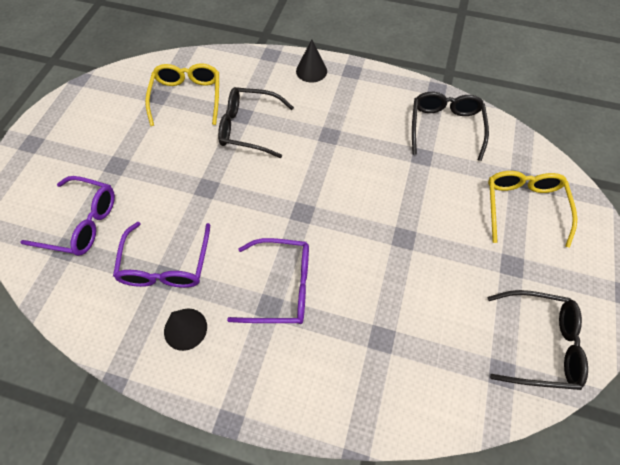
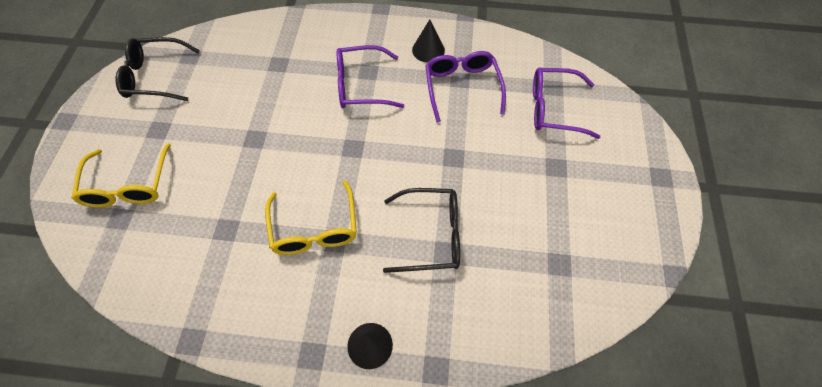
camera: 170 degrees right, 0 degrees up
yellow glasses [145,63,219,126] -> yellow glasses moved to [265,180,357,255]
black glasses [412,92,489,161] -> none

